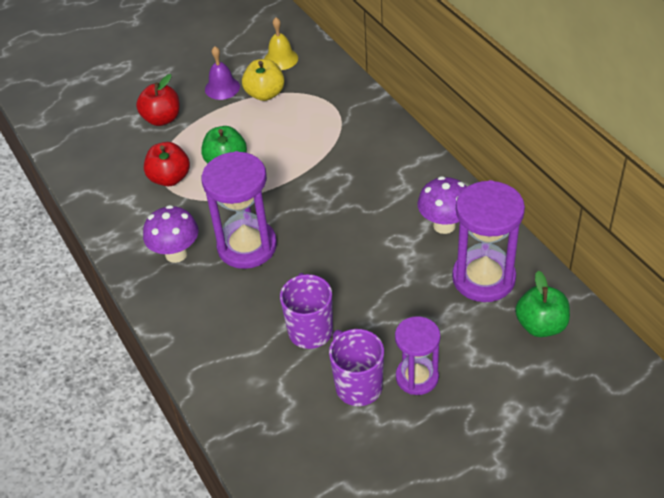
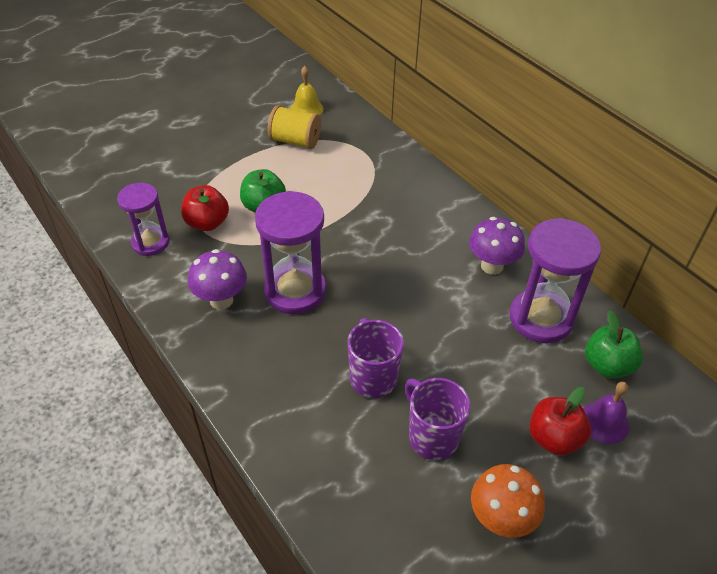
camera: 10 degrees left, 0 degrees up
red apple [136,74,180,126] -> red apple moved to [529,387,591,456]
purple bell [205,46,240,100] -> purple bell moved to [583,382,629,444]
yellow apple [242,59,285,101] -> yellow spool [267,105,321,149]
purple hourglass [395,316,440,395] -> purple hourglass moved to [117,183,169,256]
none -> orange mushroom [471,464,545,538]

